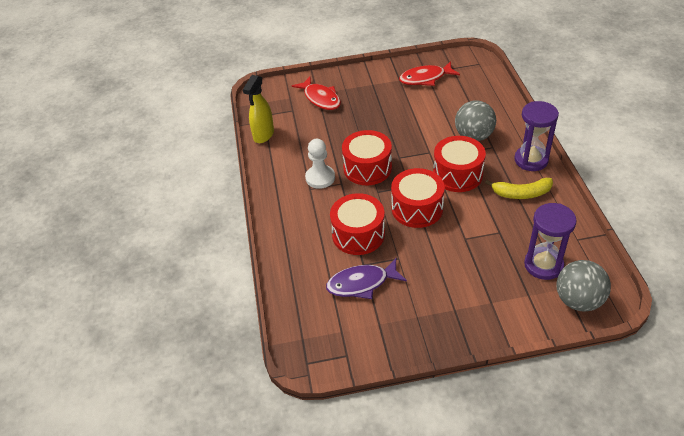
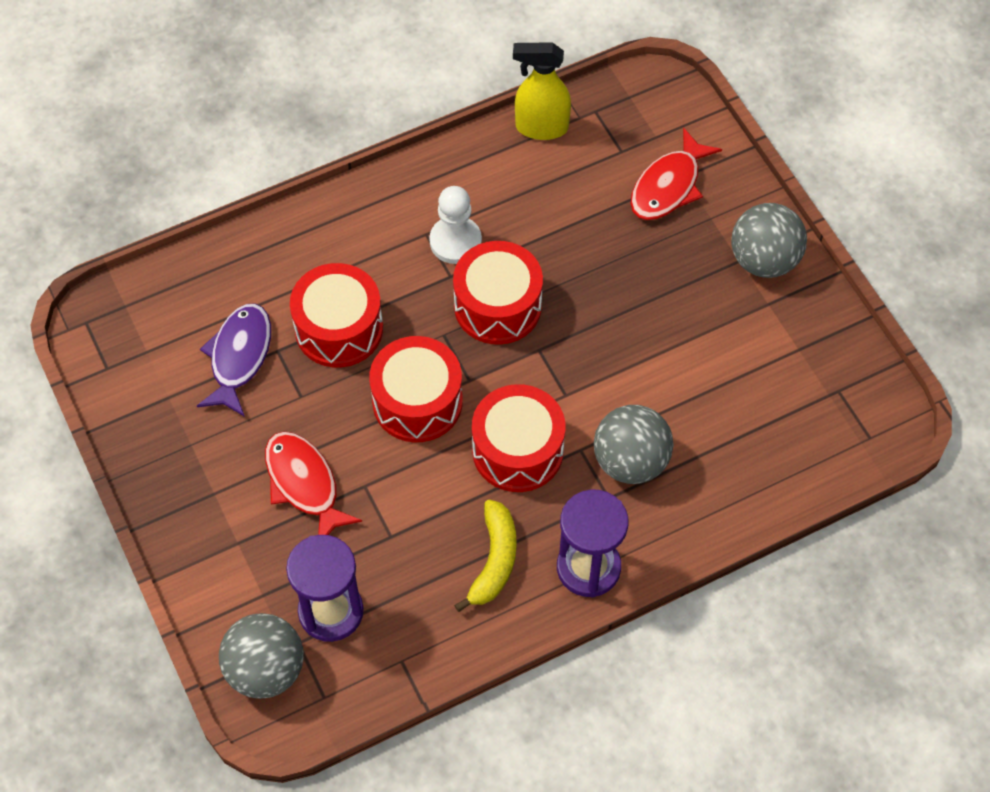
camera: 70 degrees right, 15 degrees up
purple fish [326,258,407,299] -> purple fish turned 45 degrees clockwise [197,304,271,417]
red fish [399,61,460,86] -> red fish moved to [265,431,362,535]
yellow banana [485,178,553,199] -> yellow banana turned 150 degrees counterclockwise [454,499,517,612]
none -> grey ball [731,203,807,278]

